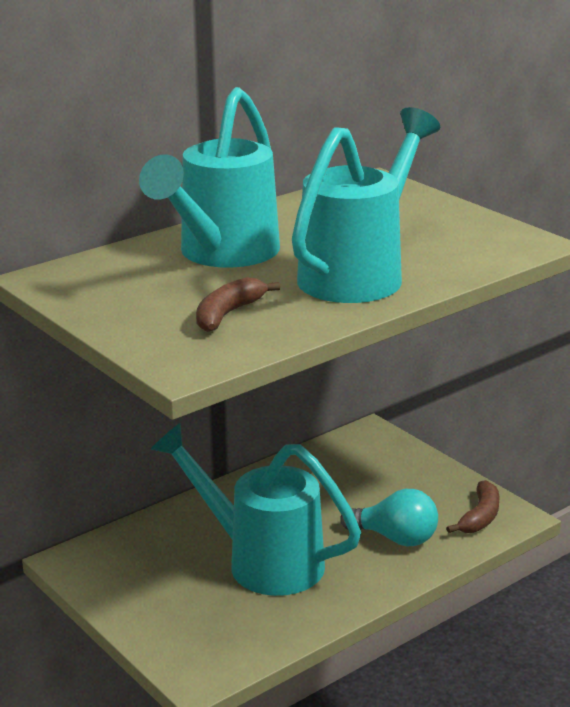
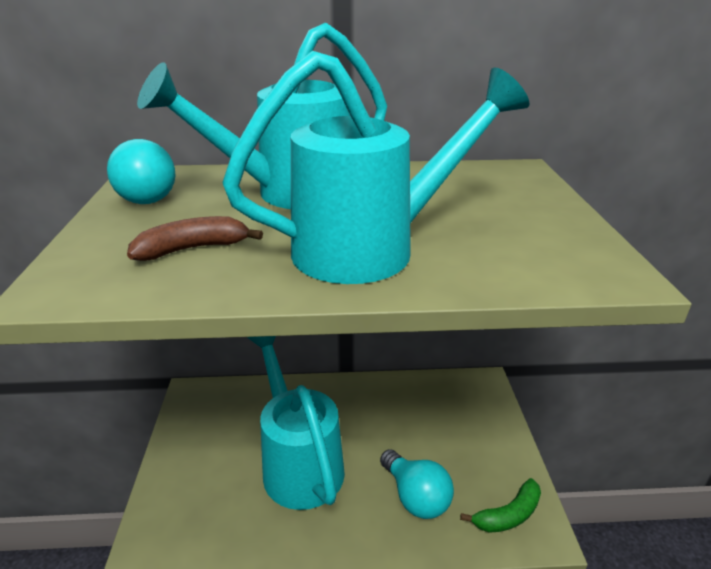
camera: 35 degrees right, 5 degrees up
brown banana [447,480,500,533] -> green banana [460,478,541,533]
none -> turquoise light bulb [107,139,175,204]

